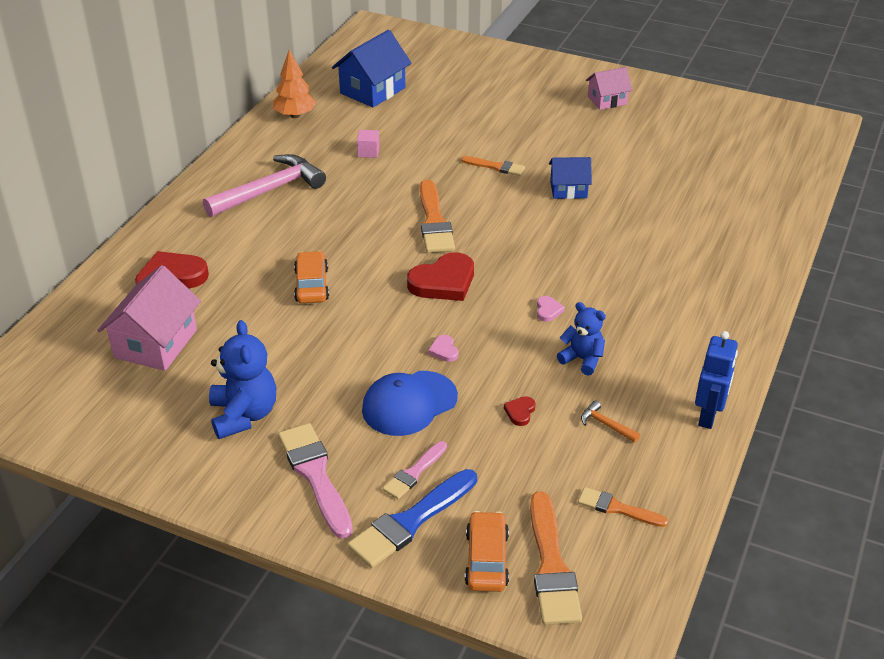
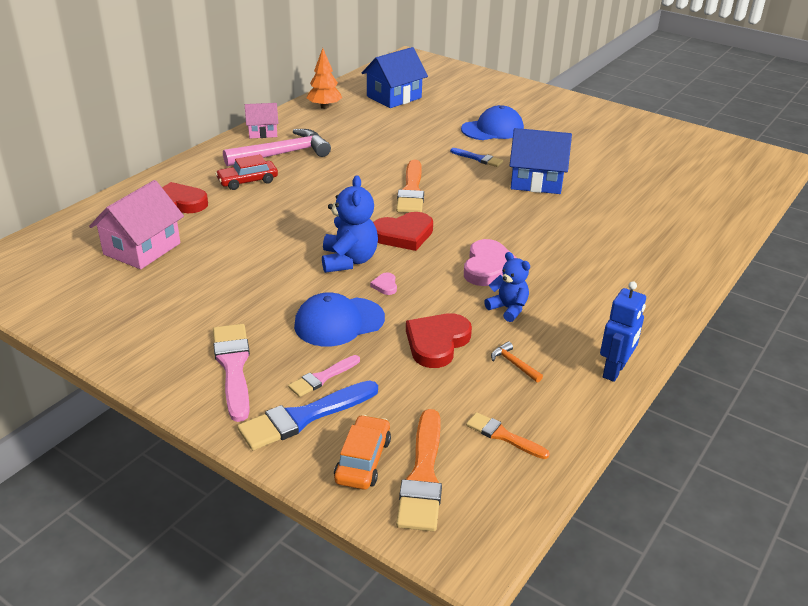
camera: 10 degrees right, 5 degrees down
blue teddy bear [209,320,276,439] -> blue teddy bear moved to [322,175,378,273]
orange car [294,251,329,303] -> none
pink cube [357,130,380,158] -> none
orange brush [461,156,525,176] -> blue brush [450,148,503,167]
red heart [504,396,536,426] -> red heart [406,313,472,368], size x2.24
pink heart [537,296,565,322] -> pink heart [464,239,517,286], size x2.24
blue house [549,157,592,199] -> blue house [509,128,572,194], size x1.64
pink house [586,67,633,110] -> pink house moved to [245,103,278,138]
none -> red car [215,154,278,190]
none -> blue cap [461,105,524,140]

